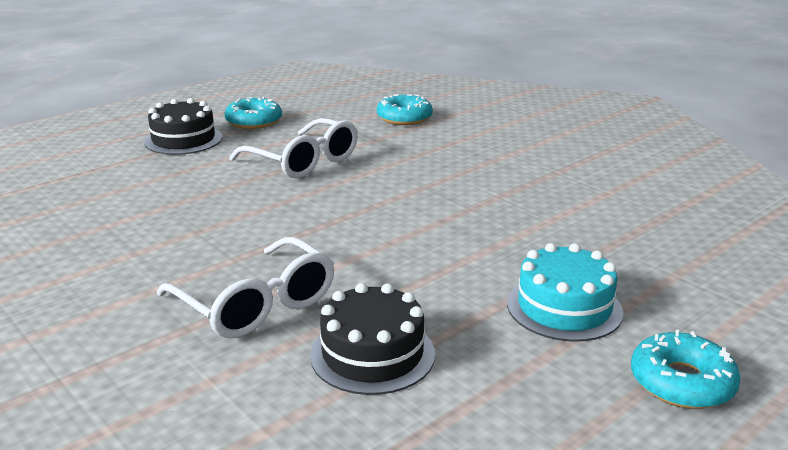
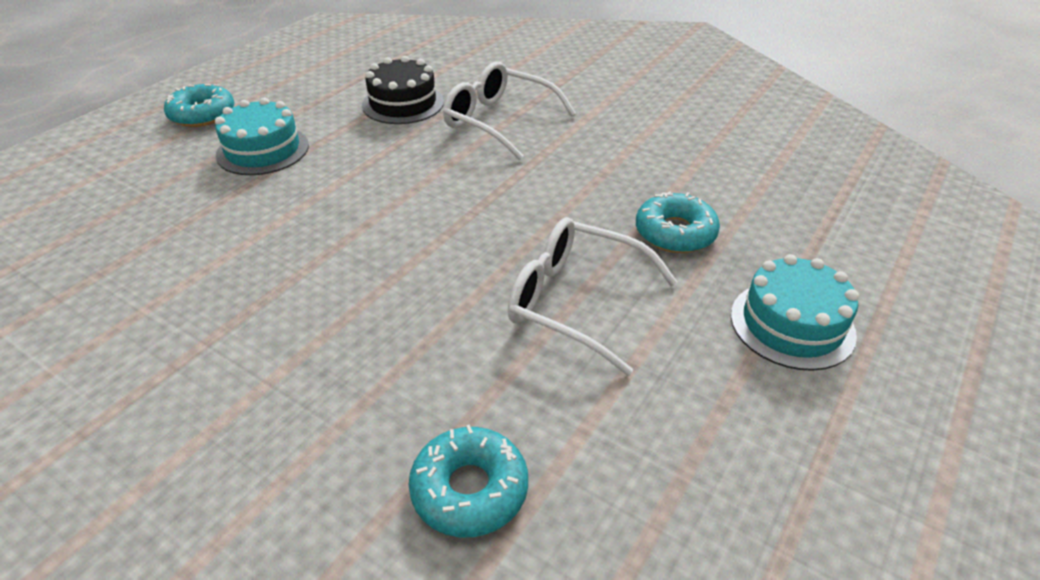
camera: 165 degrees right, 15 degrees up
black cake [144,98,223,155] -> turquoise cake [731,254,859,371]
turquoise donut [225,97,282,129] -> turquoise donut moved to [636,191,720,253]

